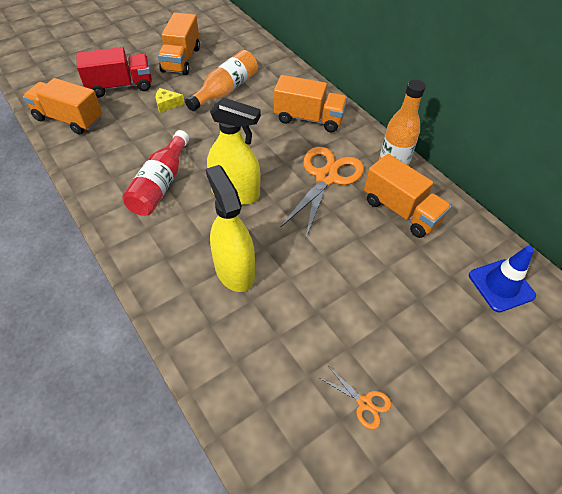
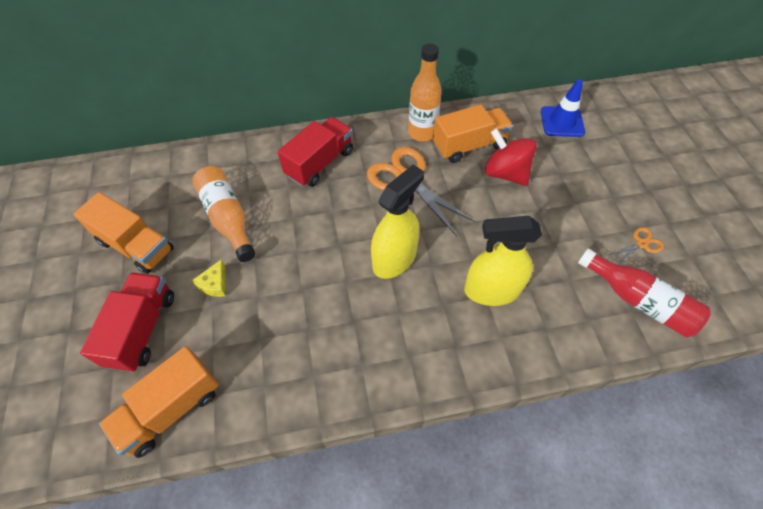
camera: 65 degrees left, 5 degrees up
red bottle [122,130,189,216] -> red bottle moved to [578,249,711,337]
orange truck [274,75,347,132] -> red truck [278,117,353,187]
none -> red spinning top [485,128,537,186]

